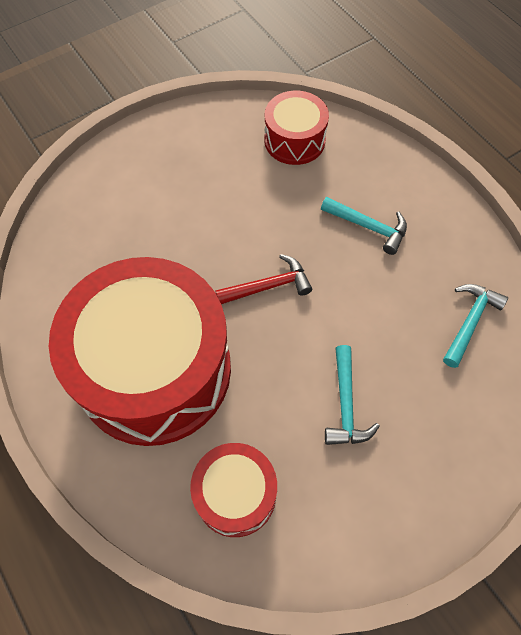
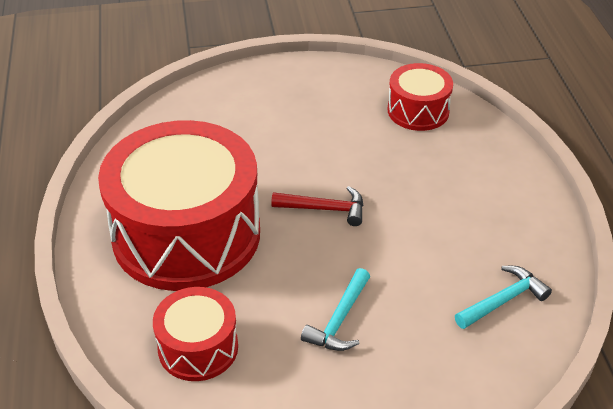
camera: 25 degrees right, 20 degrees down
turquoise hammer [321,197,407,255] -> none

